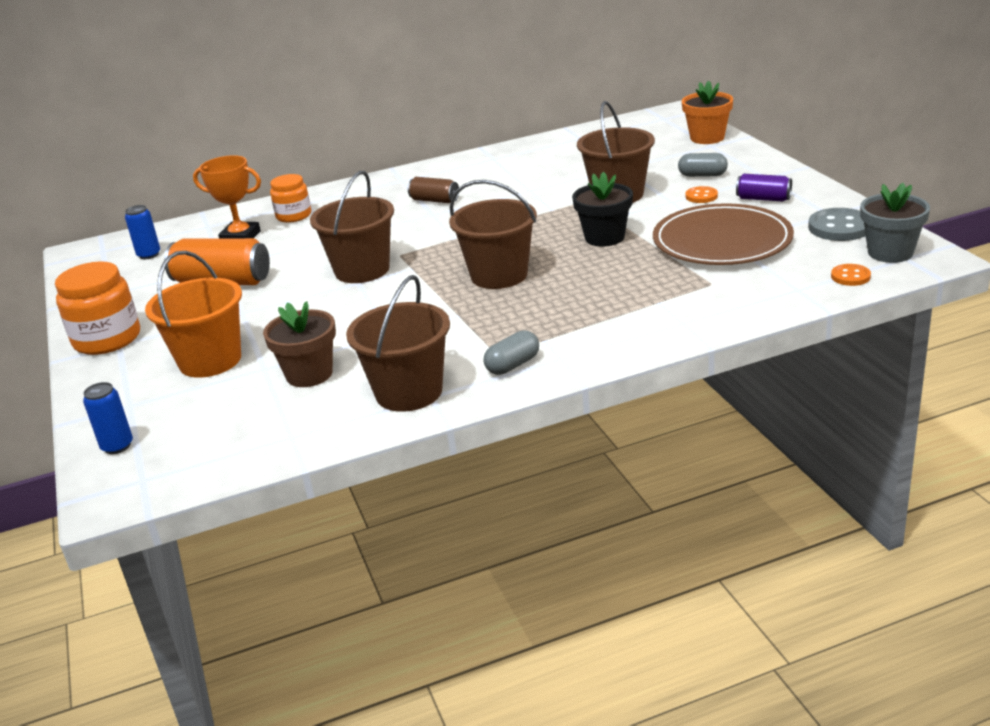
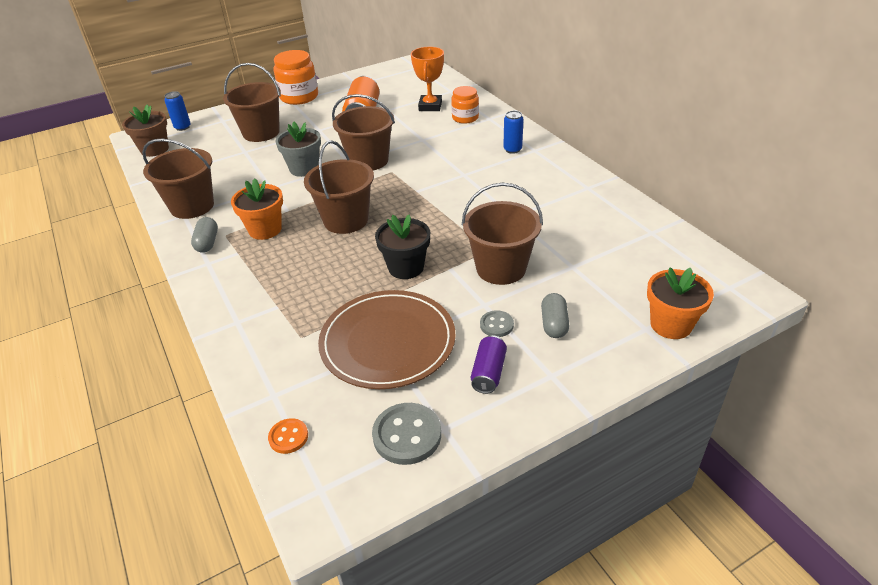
camera: 80 degrees right, 10 degrees up
blue can [125,205,160,259] -> blue can moved to [503,111,524,154]
orange bucket [145,251,242,378] -> brown bucket [223,63,281,142]
brown flower pot [263,301,336,387] -> brown flower pot moved to [122,105,169,157]
brown can [408,177,459,203] -> none
grey capsule [484,330,539,375] -> grey capsule turned 45 degrees clockwise [191,217,218,253]
orange button [685,186,718,203] -> grey button [480,310,514,337]
grey flower pot [860,183,930,263] -> grey flower pot moved to [276,122,321,177]
none -> orange flower pot [231,179,283,240]

